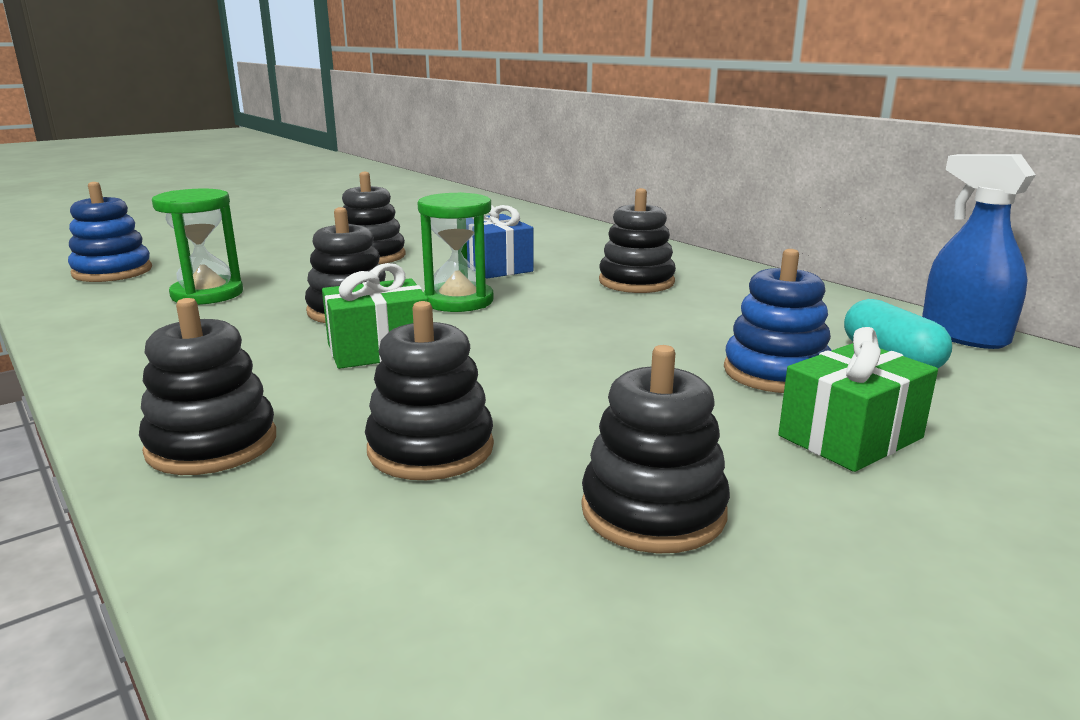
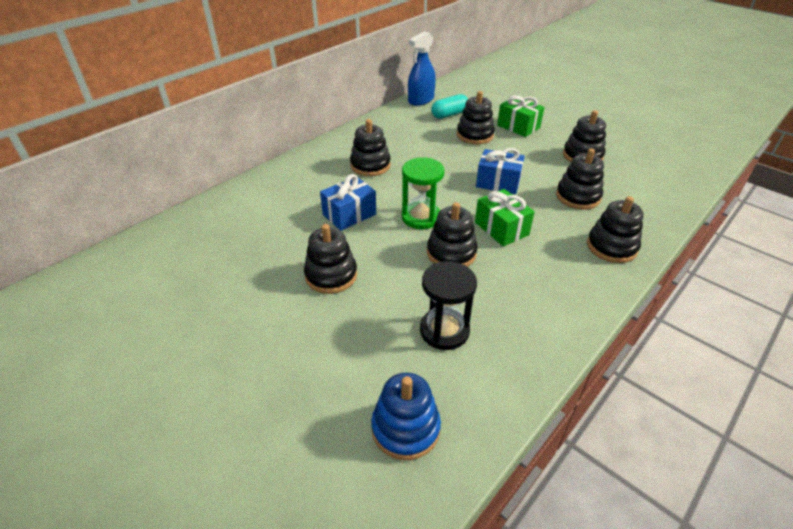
camera: 100 degrees left, 20 degrees up
green hourglass [152,189,243,305] -> black hourglass [420,261,477,350]
blue stacking toy [724,249,832,393] -> black stacking toy [457,91,495,144]
none -> blue gift [476,148,525,194]

